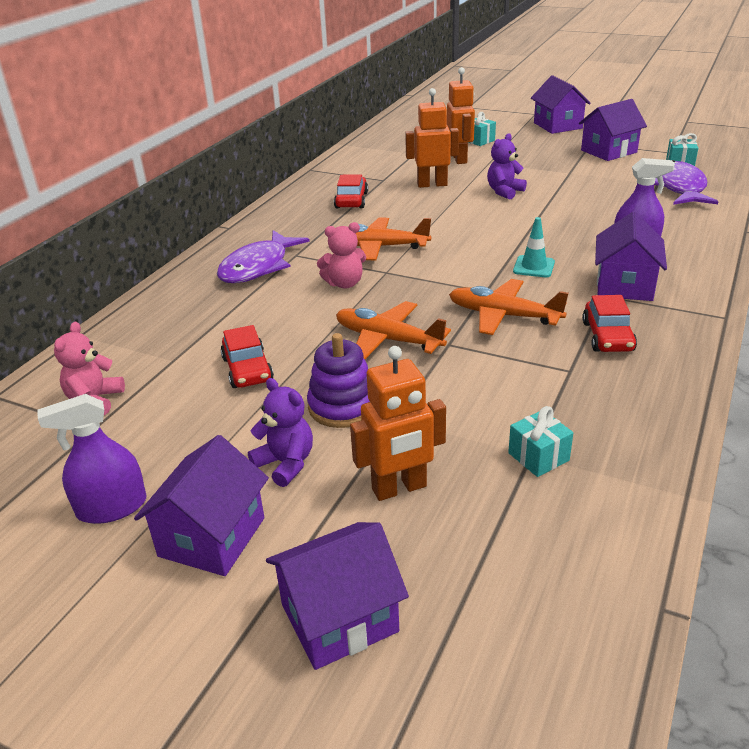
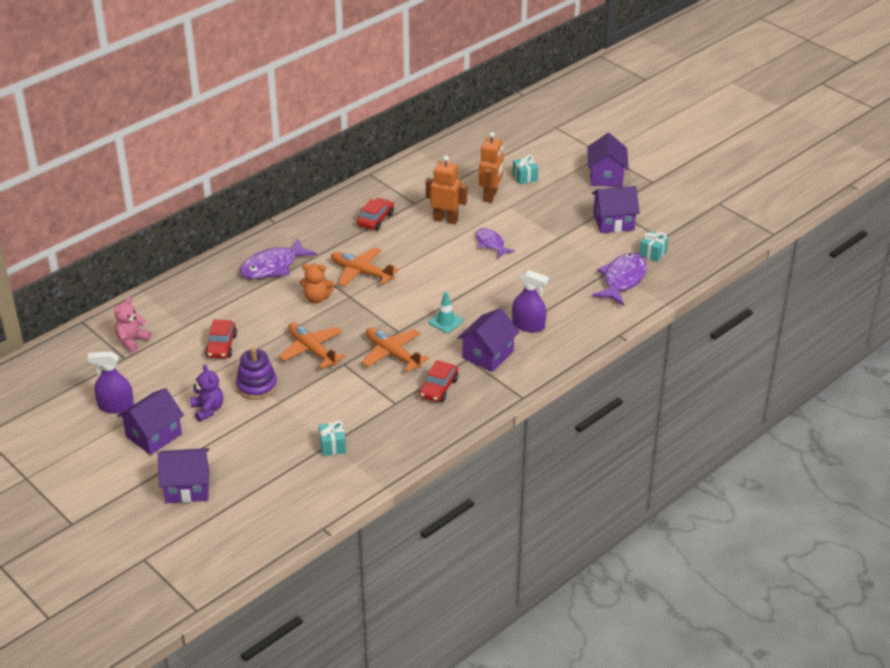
camera: 20 degrees right, 5 degrees up
pink teddy bear [317,222,366,289] -> orange teddy bear [300,264,334,303]
orange robot [350,346,446,501] -> none
purple teddy bear [487,133,527,200] -> purple fish [476,228,515,258]

